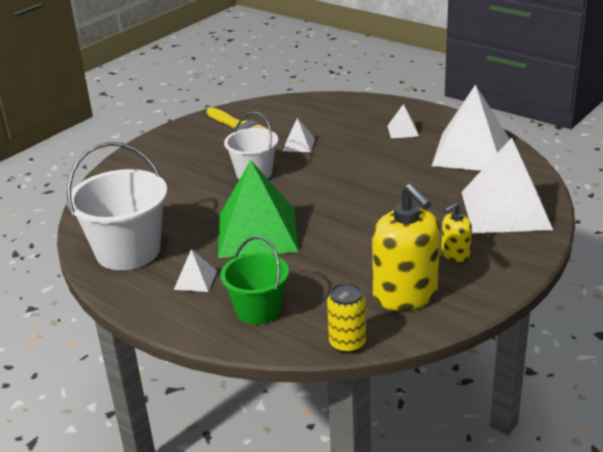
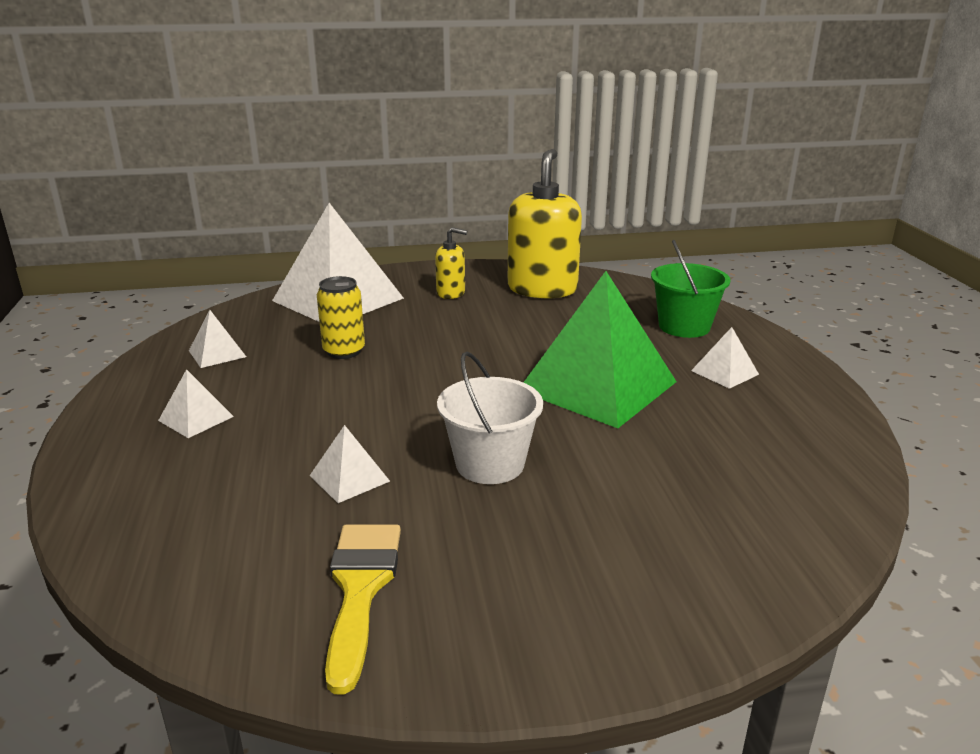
camera: 140 degrees left, 5 degrees down
white bucket [67,142,168,270] -> none
yellow can [327,283,366,354] -> yellow can moved to [317,276,365,359]
white pyramid [432,84,510,171] -> white pyramid [189,310,246,368], size x0.42

